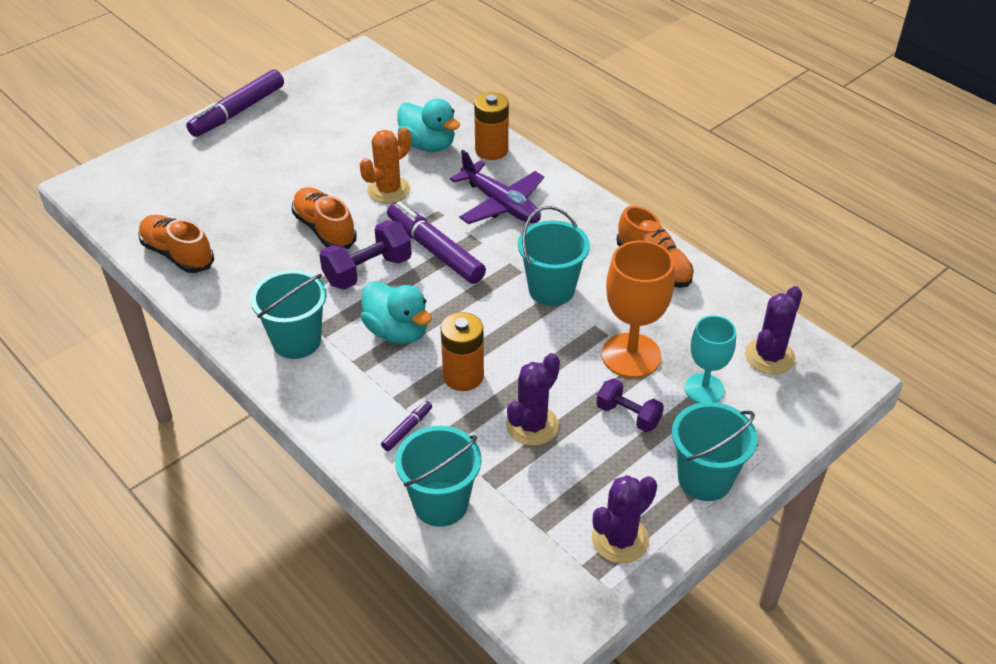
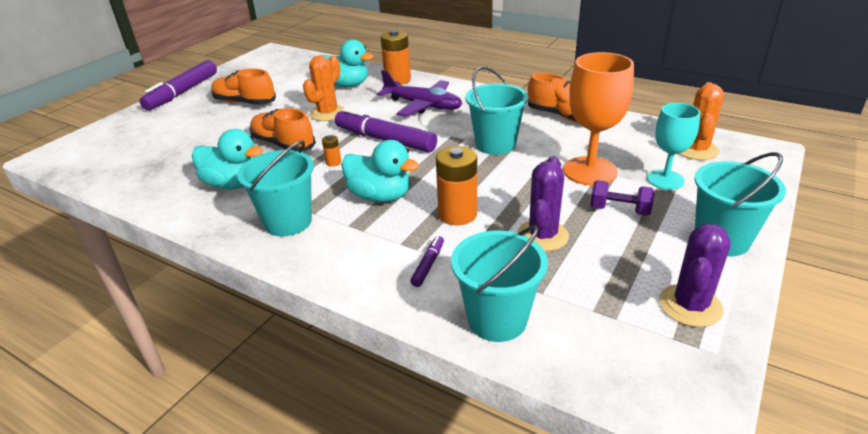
camera: 15 degrees left, 10 degrees down
orange shoe [138,215,214,273] -> orange shoe moved to [211,69,276,105]
purple dumbbell [319,220,412,290] -> orange battery [322,135,341,167]
purple cactus [745,286,802,374] -> orange cactus [678,82,724,160]
none -> turquoise duck [192,129,263,189]

